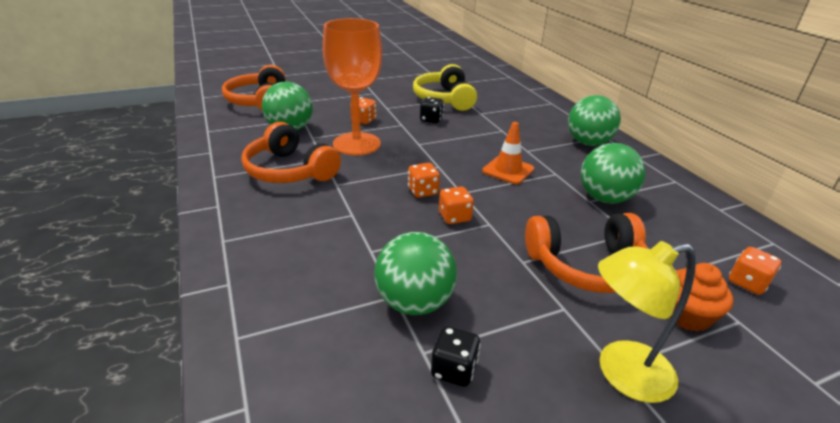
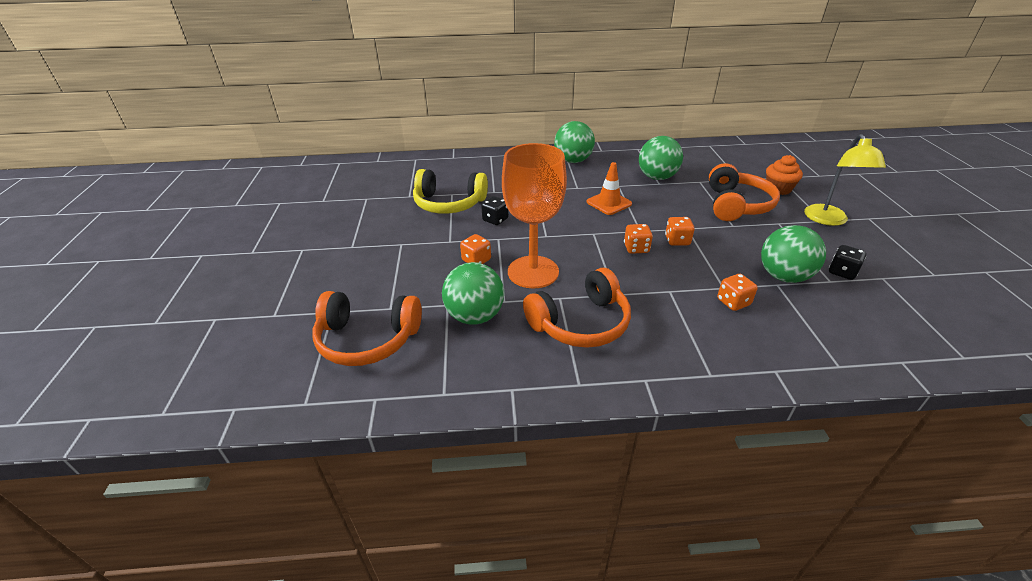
camera: 70 degrees left, 5 degrees up
orange dice [729,247,781,295] -> orange dice moved to [717,274,758,311]

